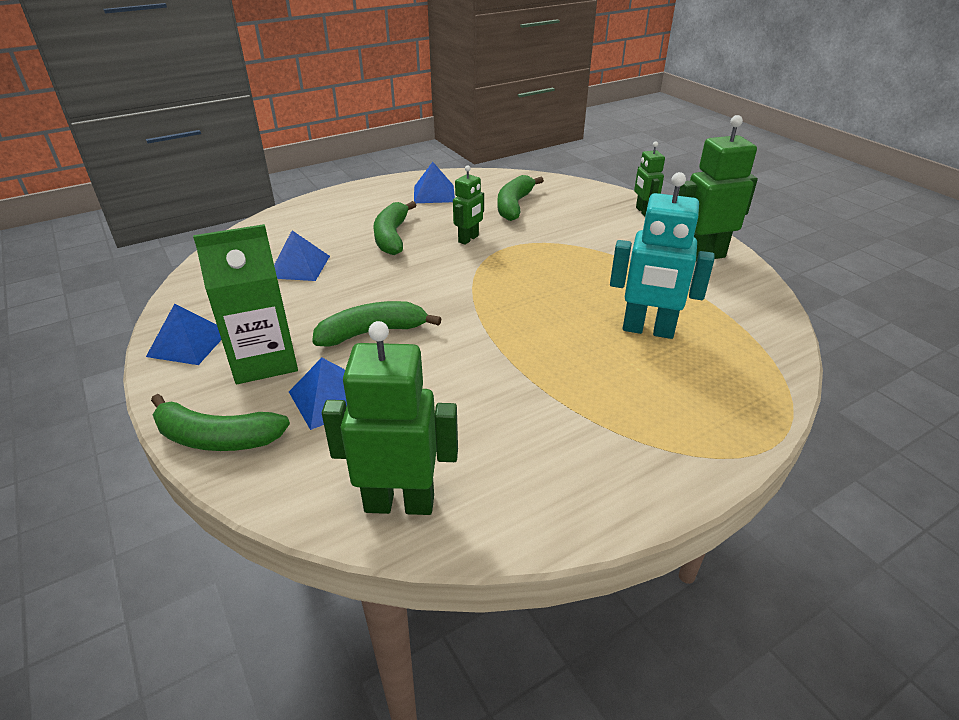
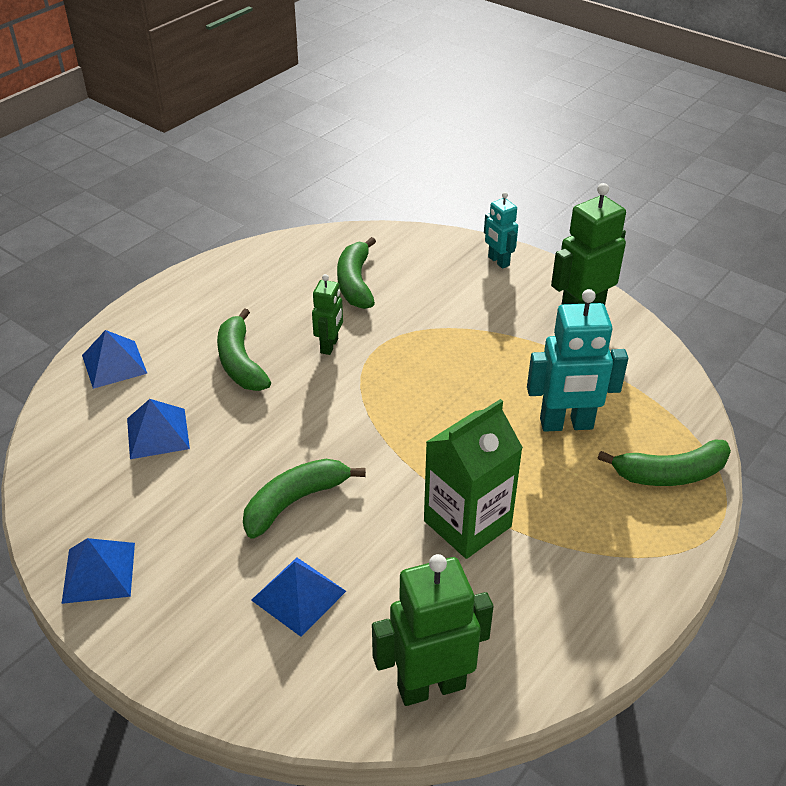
camera: 20 degrees left, 5 degrees up
green banana [151,394,290,451] -> green banana moved to [598,440,731,486]
green carton [193,224,298,384] -> green carton moved to [424,399,523,559]
blue pyramid [414,162,455,203] -> blue pyramid moved to [82,330,148,389]
green robot [634,141,665,216] -> turquoise robot [484,192,518,269]

